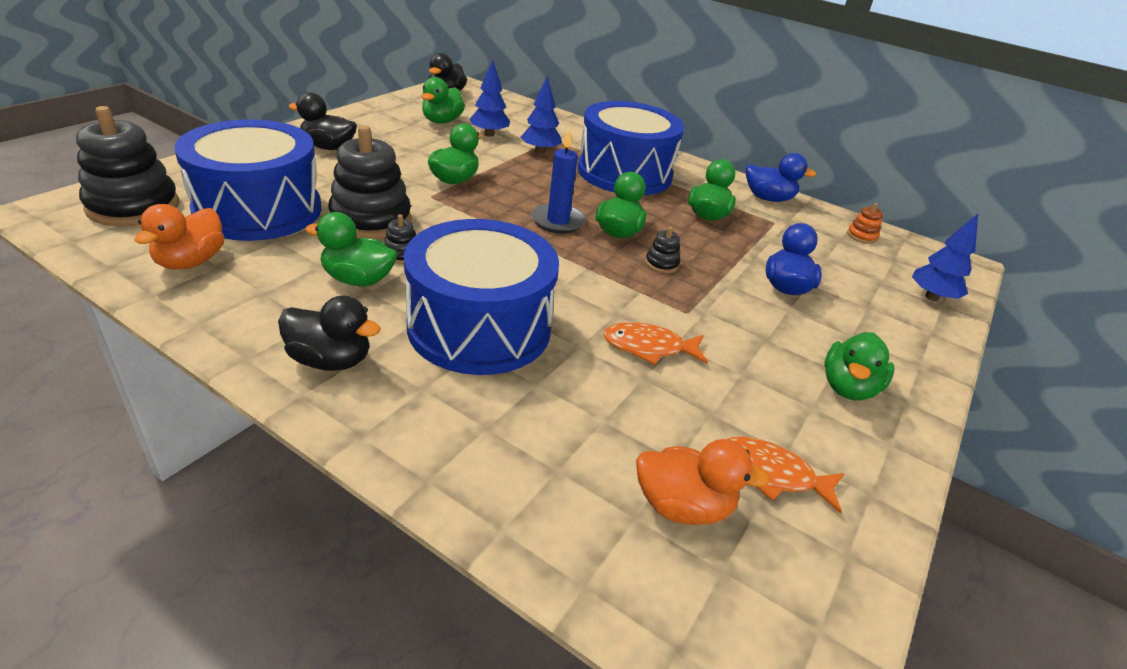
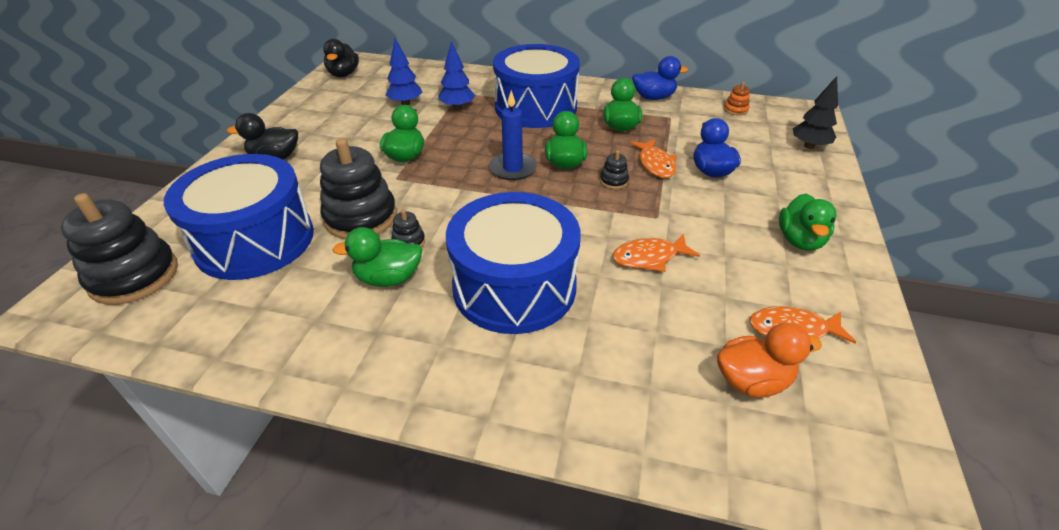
camera: 15 degrees left, 5 degrees up
orange duck [134,204,224,270] -> none
black duck [278,296,381,371] -> none
green duck [421,77,465,124] -> none
blue tree [912,214,978,301] -> black tree [793,76,838,149]
none -> orange fish [630,139,677,178]

